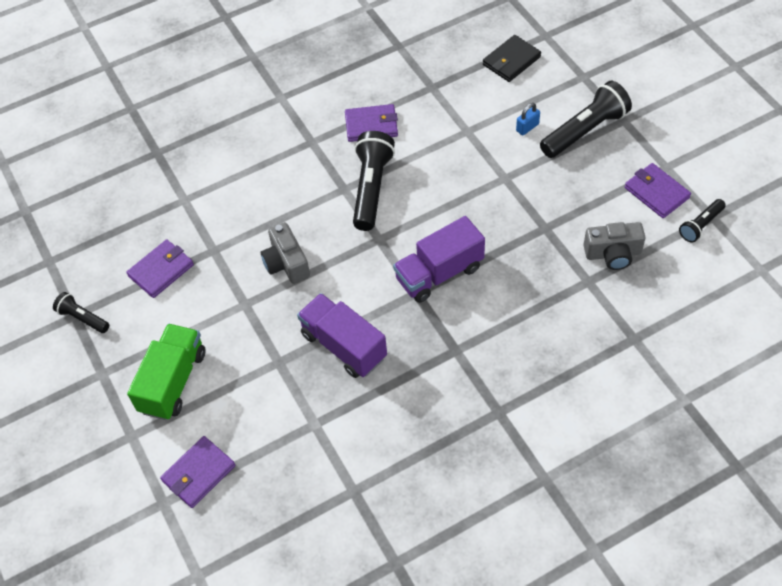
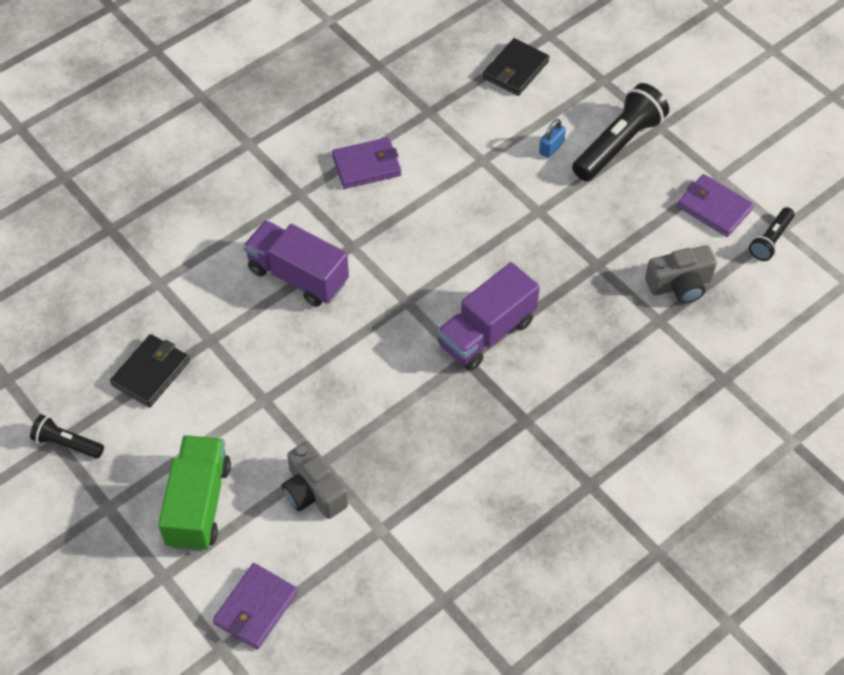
camera: 15 degrees left, 0 degrees up
purple wallet [126,239,194,298] -> black wallet [110,334,190,407]
grey camera [261,222,310,284] -> grey camera moved to [282,441,348,519]
purple truck [297,293,387,378] -> purple truck moved to [244,220,349,307]
black flashlight [353,131,395,231] -> none

